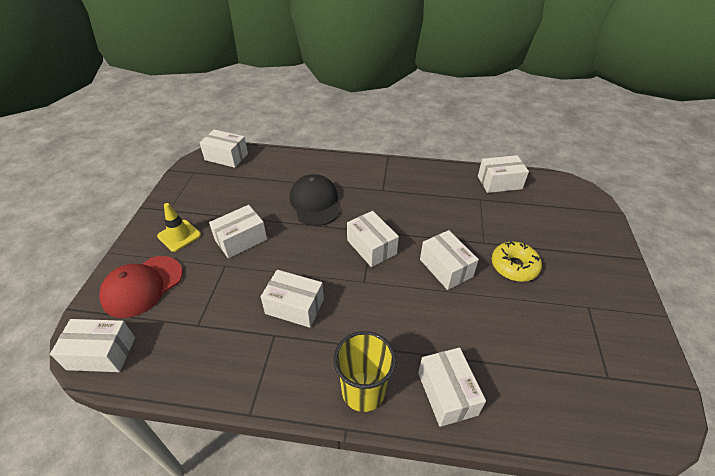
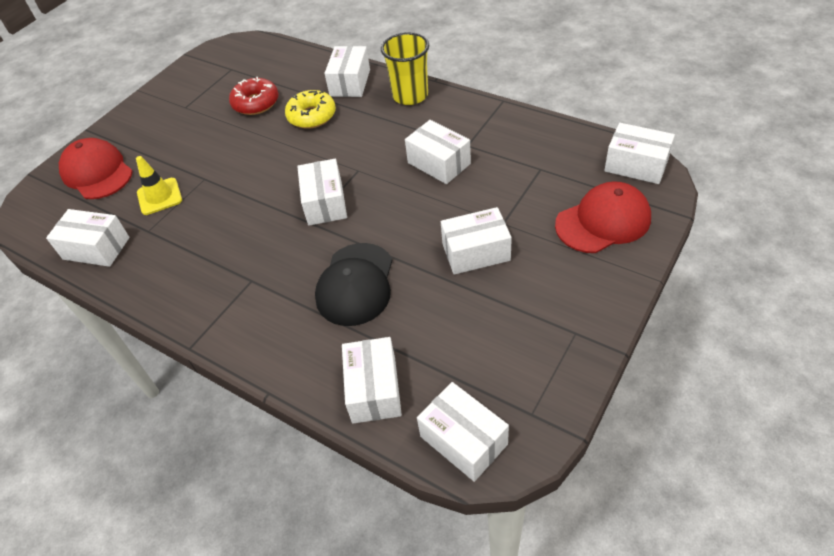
camera: 150 degrees left, 5 degrees up
yellow traffic cone [157,203,201,252] -> yellow traffic cone moved to [136,156,182,215]
white box [420,230,479,290] -> white box moved to [342,337,402,424]
yellow donut [492,241,542,282] -> yellow donut moved to [285,90,336,129]
none -> red cap [59,138,133,199]
none -> red donut [229,77,279,115]

